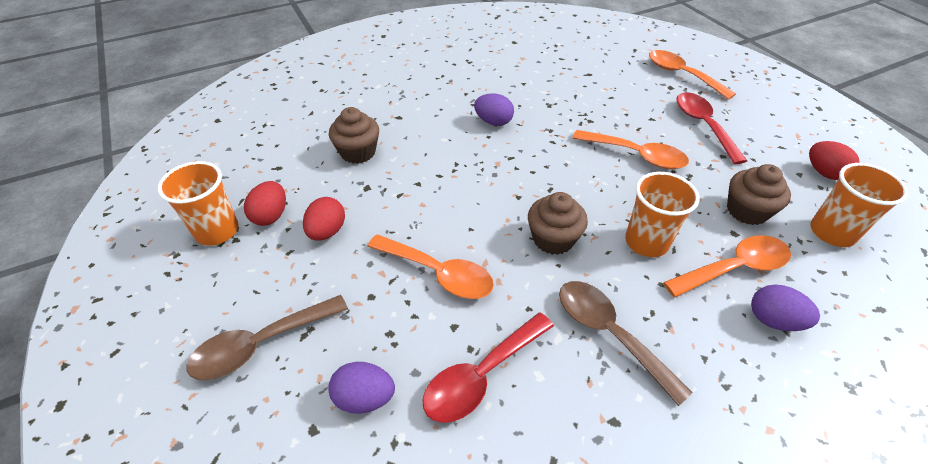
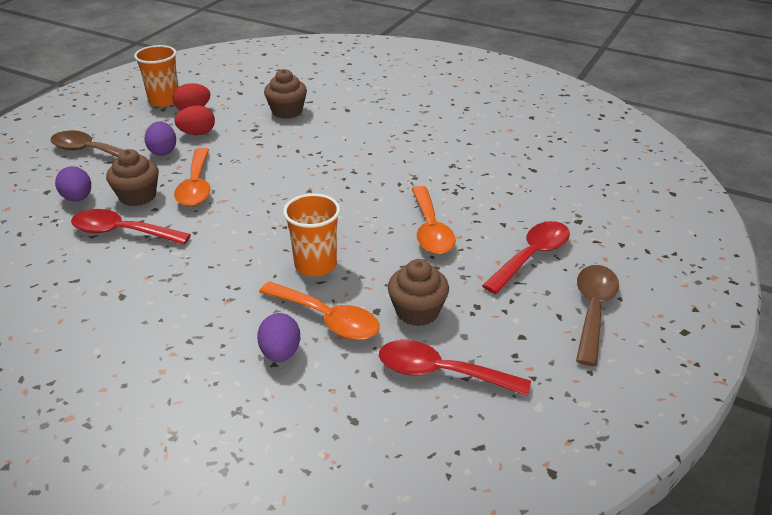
camera: 55 degrees right, 10 degrees down
purple egg [474,93,514,126] -> purple egg moved to [145,121,176,156]
brown cupcake [528,192,588,255] -> brown cupcake moved to [106,149,159,206]
brown spoon [559,281,693,406] -> brown spoon moved to [576,265,619,366]
orange spoon [649,50,736,100] -> none
red egg [809,141,859,180] -> none
orange cup [810,163,908,247] -> red spoon [379,340,531,396]

